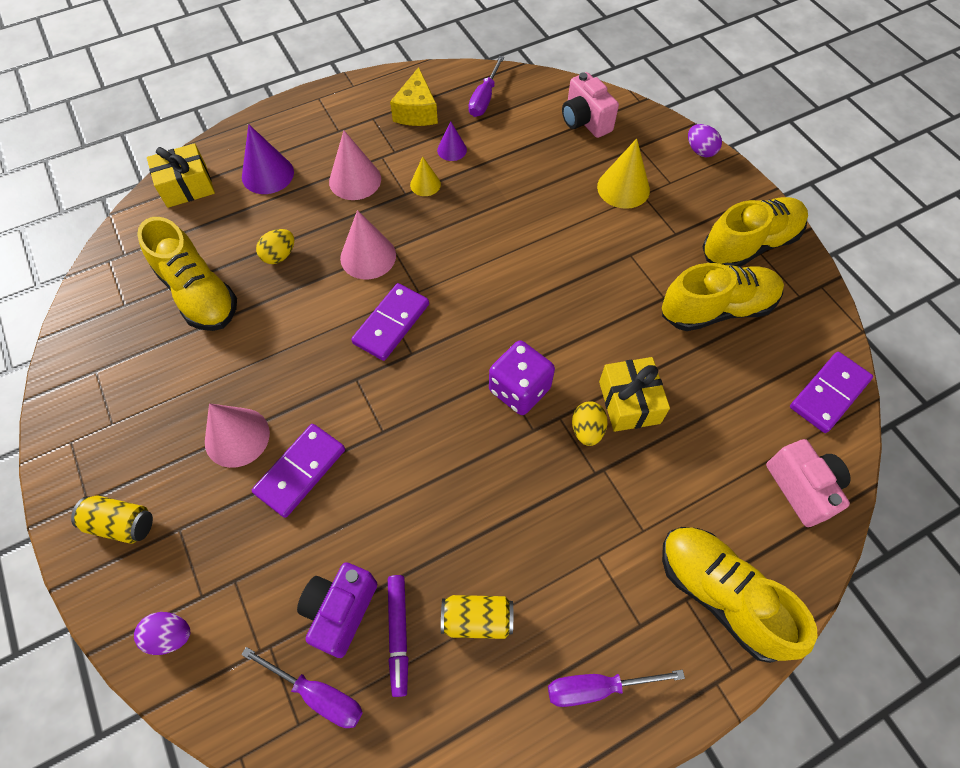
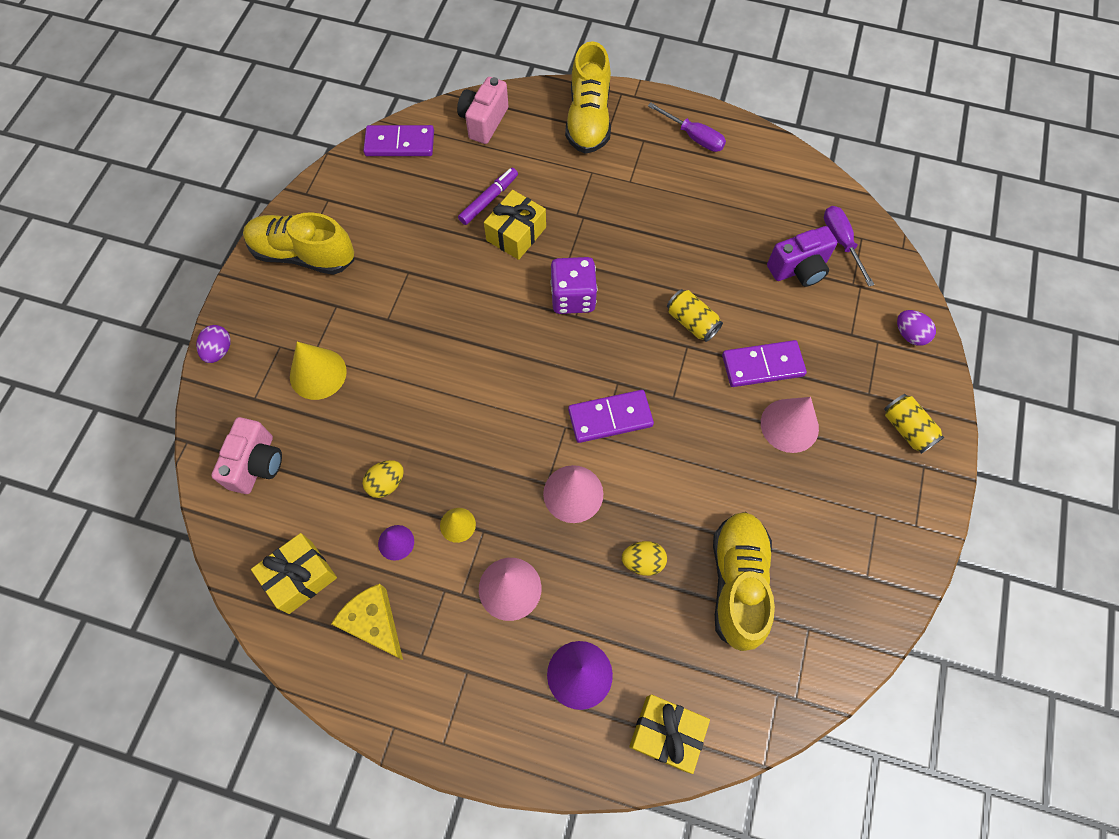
camera: 135 degrees left, 5 degrees up
purple marker [388,575,408,697] -> purple marker moved to [458,168,518,225]
yellow cheese [390,67,438,126] -> yellow cheese turned 90 degrees counterclockwise [331,584,403,660]
yellow can [441,595,513,639] -> yellow can moved to [667,289,723,342]
purple screwdriver [469,56,504,117] -> yellow gift [251,533,337,614]
yellow egg [572,401,608,446] -> yellow egg moved to [363,460,404,498]
yellow shoe [662,263,784,331] -> none

